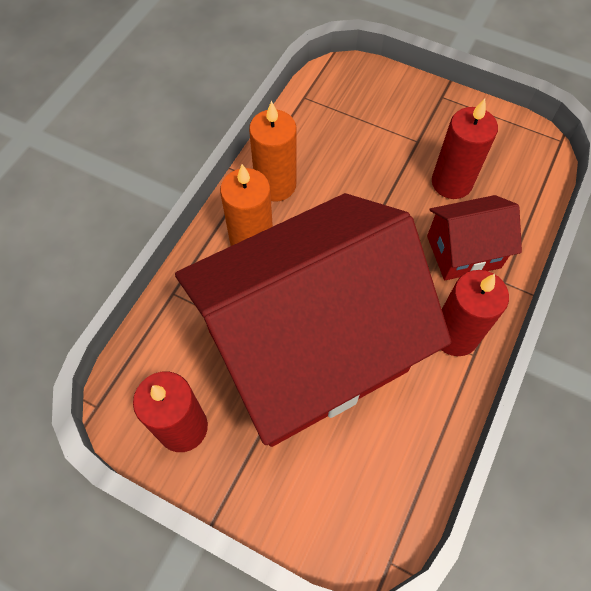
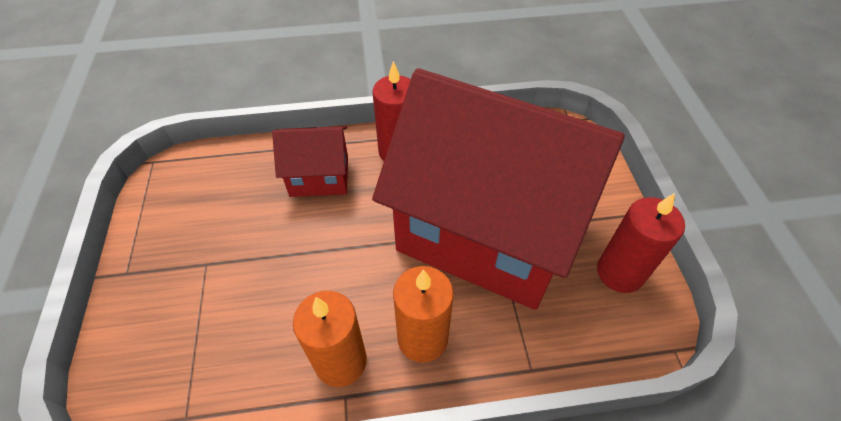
camera: 125 degrees left, 10 degrees down
red house [427,195,522,280] -> red house turned 45 degrees counterclockwise [272,126,348,197]
red candle [432,99,498,199] -> none

